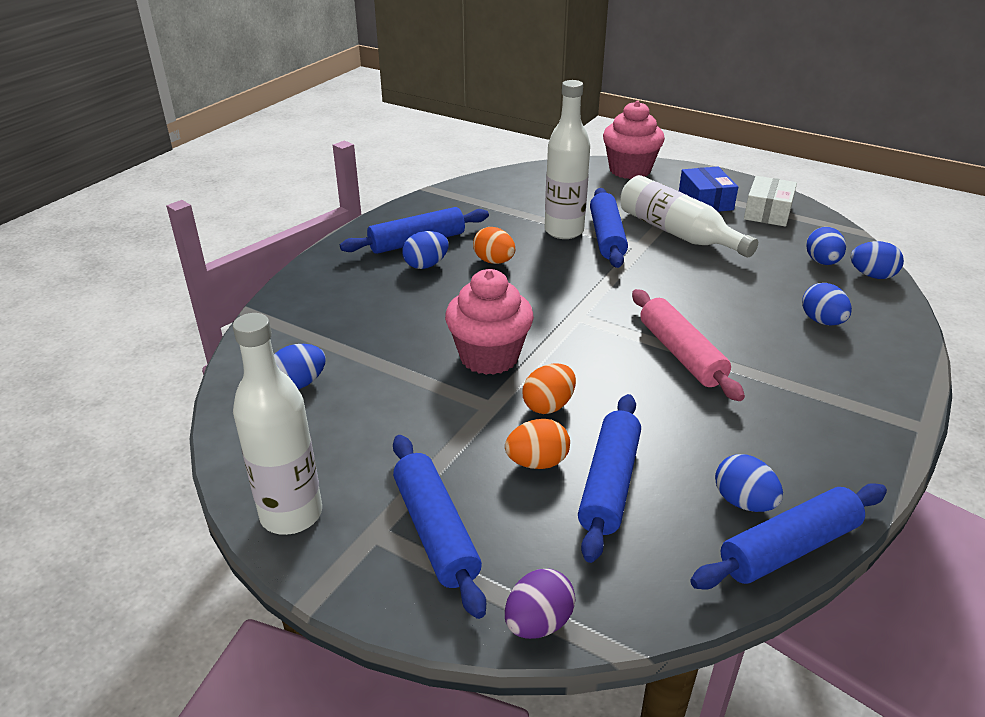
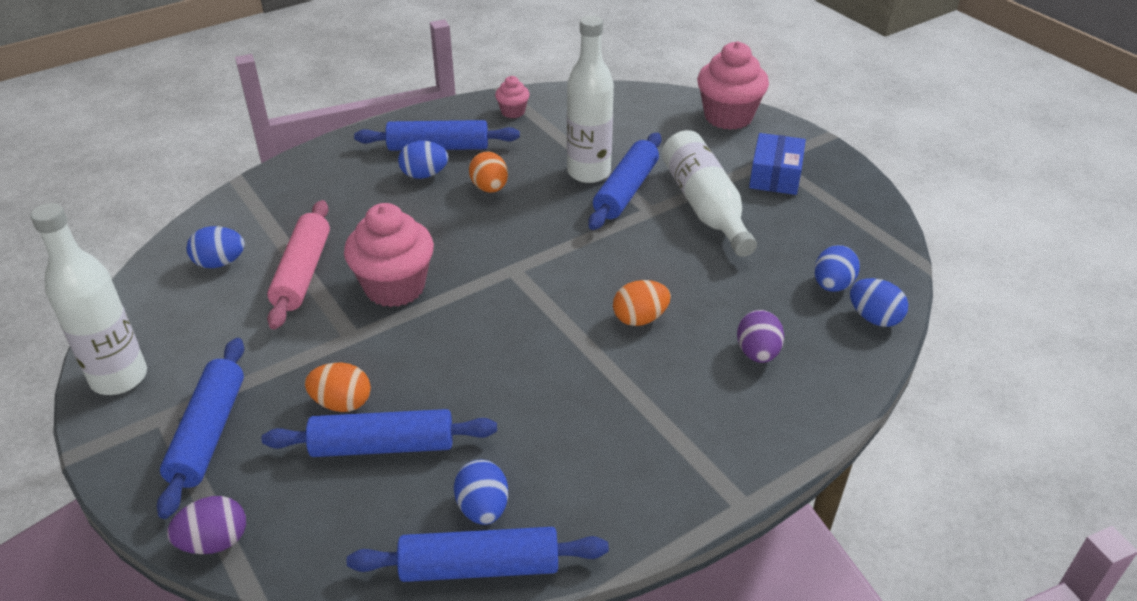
camera: 25 degrees right, 5 degrees up
orange egg [522,364,576,414] -> orange egg moved to [613,280,671,326]
blue rolling pin [578,394,641,563] -> blue rolling pin turned 45 degrees clockwise [262,409,497,457]
pink rolling pin [632,289,745,401] -> pink rolling pin moved to [267,200,330,330]
white box [744,176,797,227] -> none
blue egg [802,283,852,326] -> purple egg [737,310,784,363]
none -> pink cupcake [495,76,530,118]

